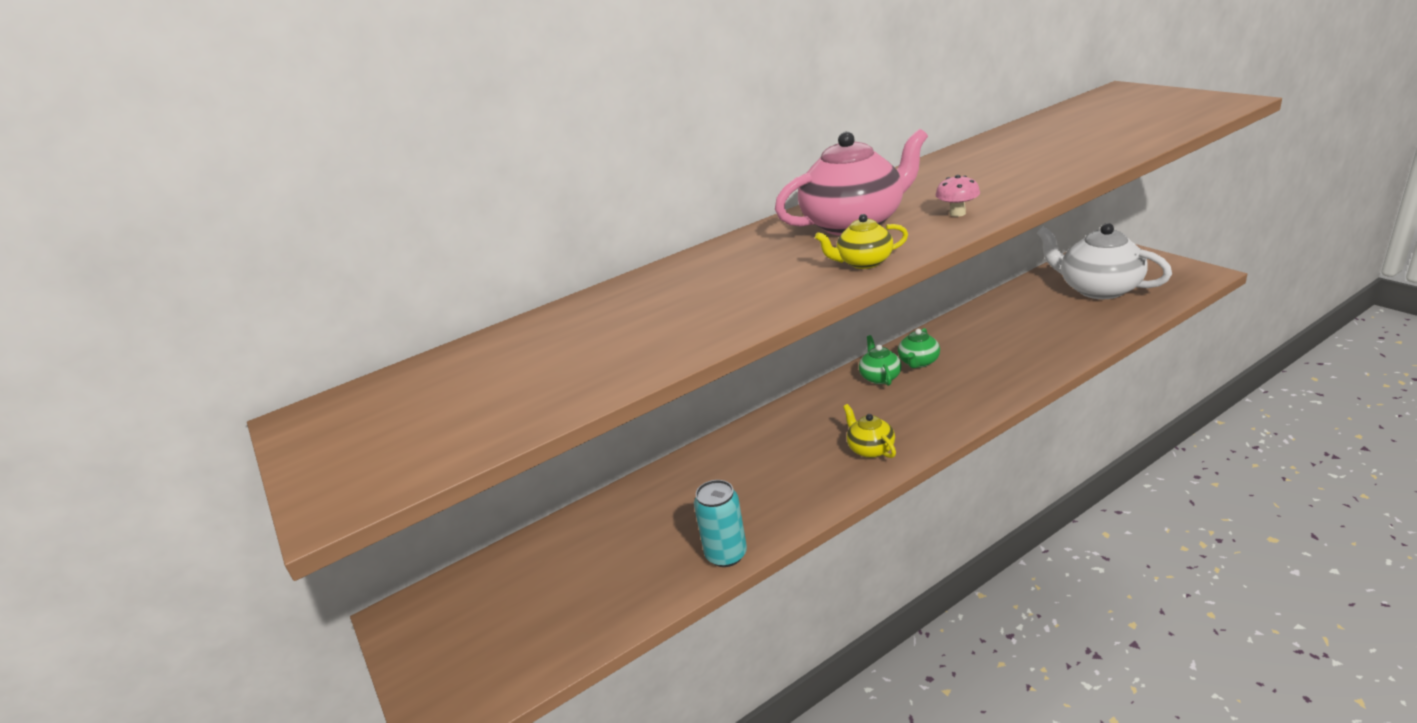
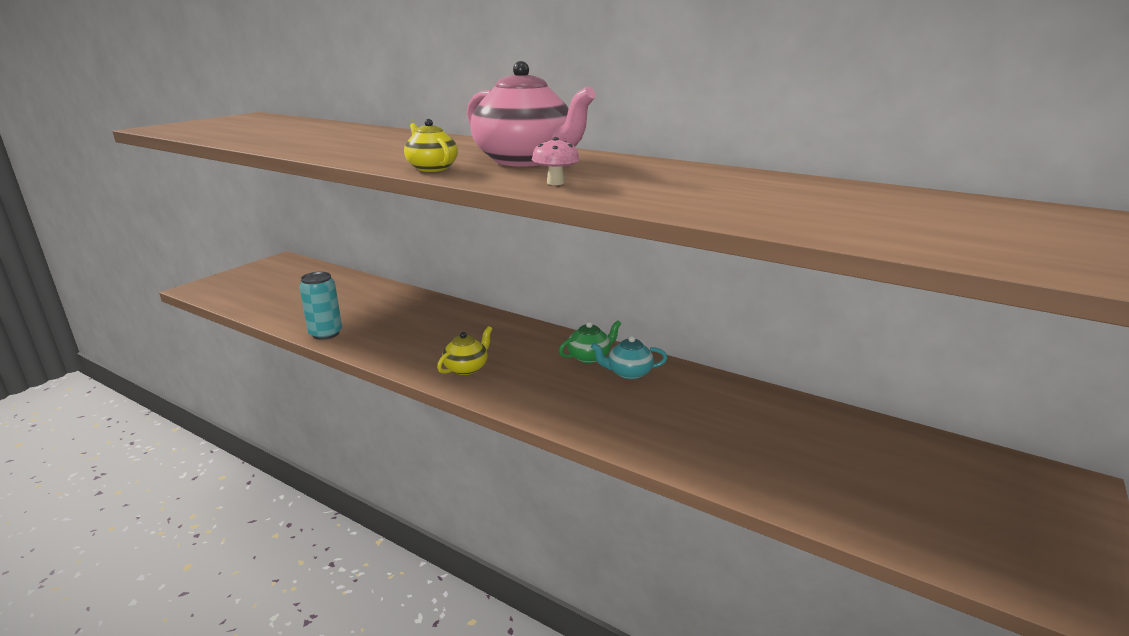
camera: 60 degrees right, 5 degrees down
green teapot [898,328,940,368] -> turquoise teapot [591,336,667,379]
white teapot [1037,223,1172,299] -> none

